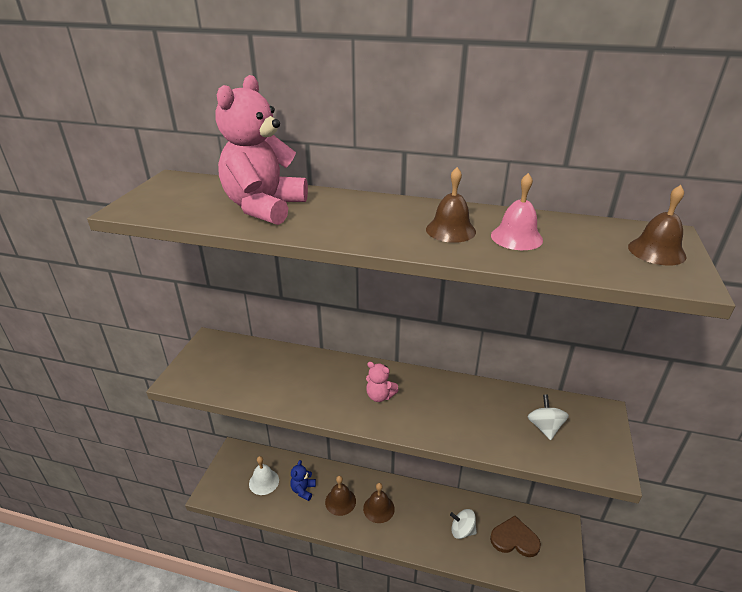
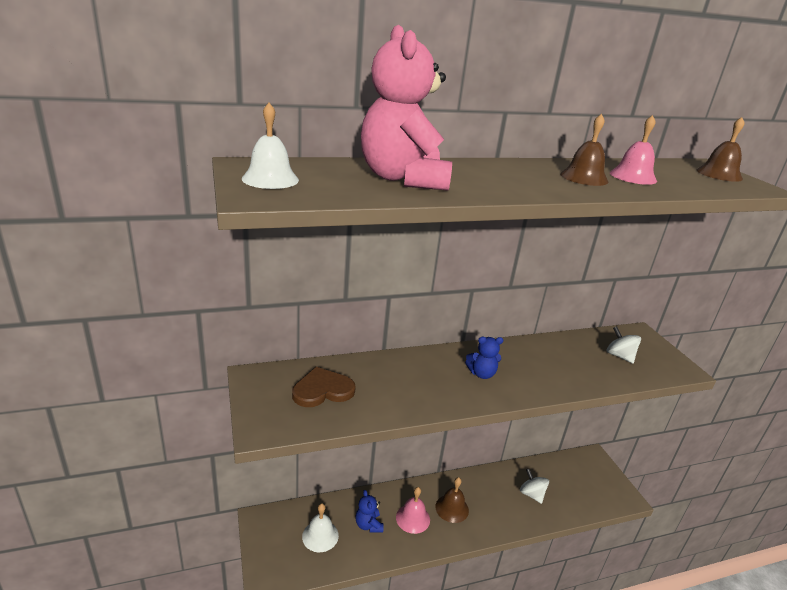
camera: 35 degrees left, 5 degrees down
brown bell [325,476,356,516] -> pink bell [396,487,430,534]
pink teddy bear [366,362,399,402] -> blue teddy bear [465,337,503,379]
white spinning top [450,509,477,539] -> white spinning top turned 75 degrees clockwise [520,469,549,504]
brown heart [490,516,541,557] -> brown heart moved to [292,367,356,407]
none -> white bell [242,103,299,189]

